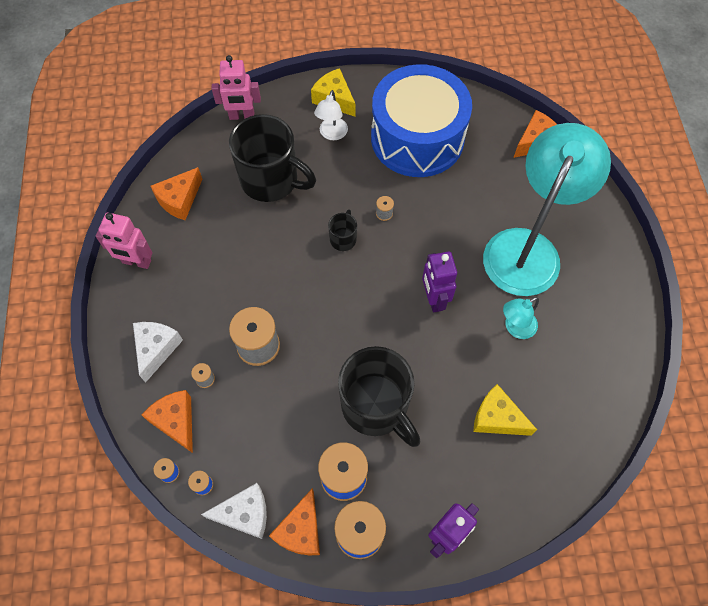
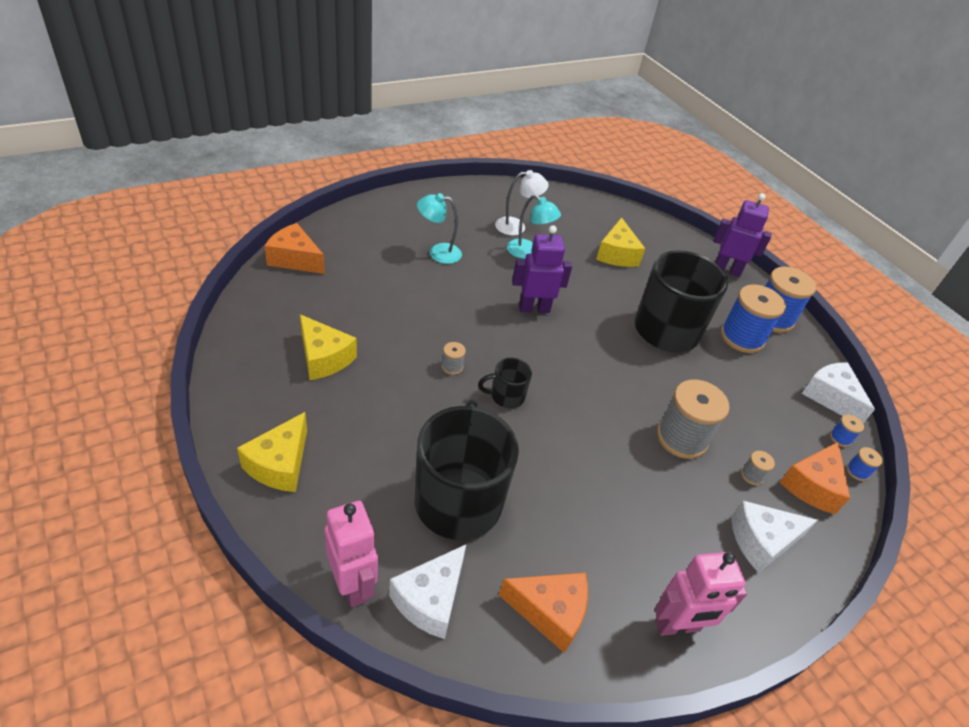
camera: 120 degrees left, 20 degrees down
pink robot [96,213,153,269] -> pink robot turned 90 degrees clockwise [655,552,747,636]
orange cheese [269,488,320,555] -> none
white lamp [314,90,348,140] -> white lamp moved to [495,170,549,235]
blue drum [371,64,472,177] -> yellow cheese [300,314,357,380]
purple robot [422,251,457,313] -> purple robot turned 150 degrees counterclockwise [512,225,572,313]
turquoise lamp [483,123,611,296] -> turquoise lamp [417,193,462,264], size x0.41
none -> white cheese [389,545,466,639]

